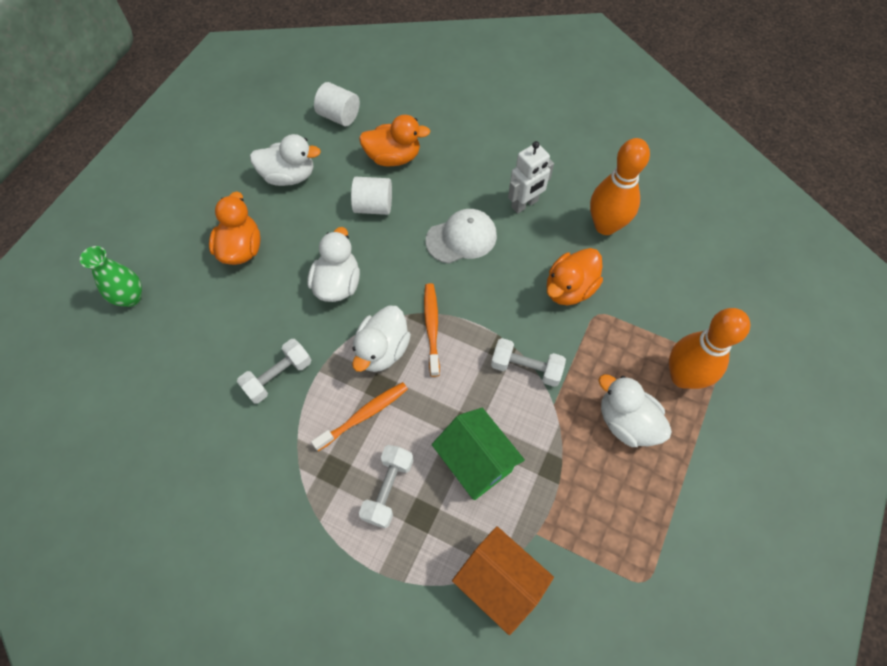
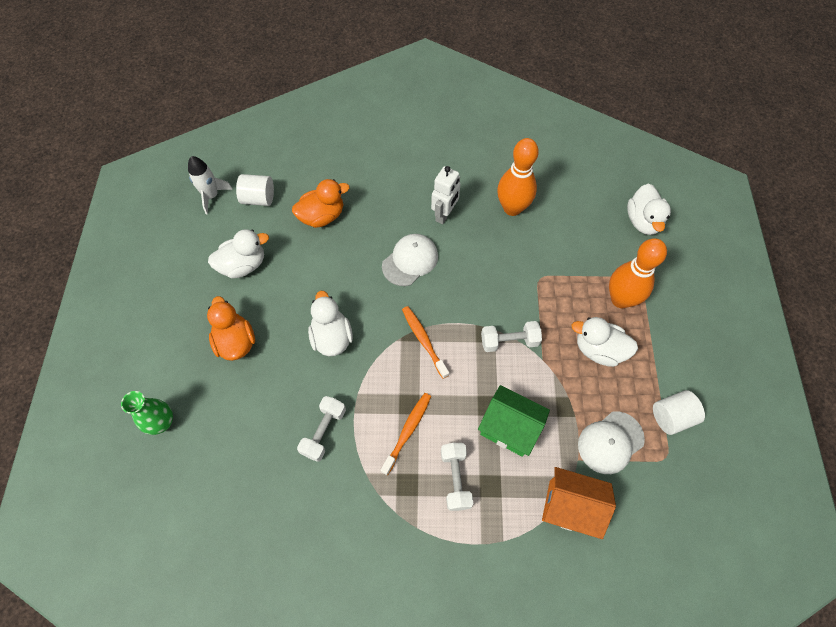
camera: 25 degrees left, 0 degrees up
white cylinder [351,177,392,215] -> white cylinder moved to [653,390,705,435]
white duck [352,306,411,372] -> white duck moved to [627,184,671,235]
orange duck [547,248,603,305] -> none
none -> white rocket [188,156,233,214]
none -> white cap [578,411,645,474]

